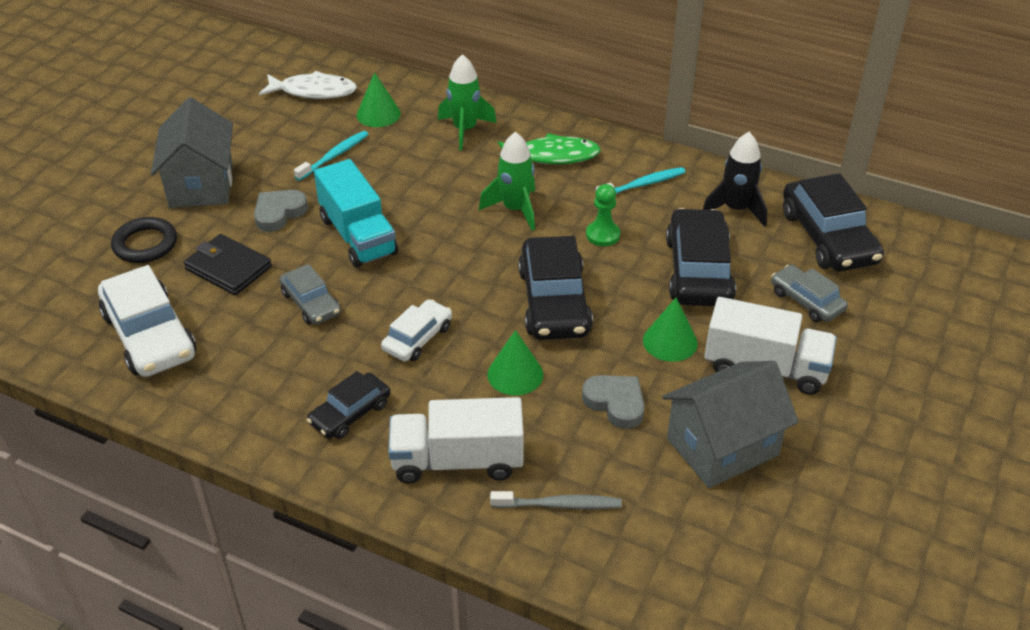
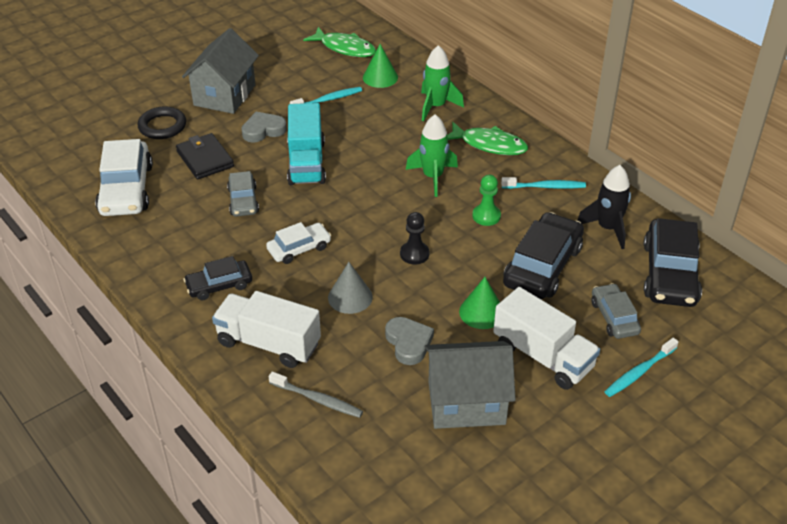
camera: 25 degrees right, 0 degrees up
white fish [259,71,357,99] -> green fish [303,27,376,57]
green cone [487,330,543,395] -> grey cone [328,262,373,314]
black car [518,236,593,340] -> black pawn [400,212,429,265]
none -> turquoise toothbrush [605,338,679,397]

